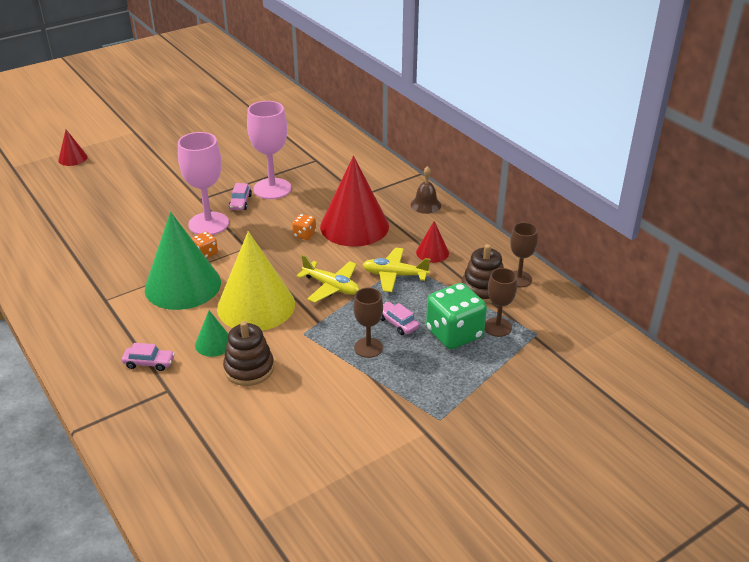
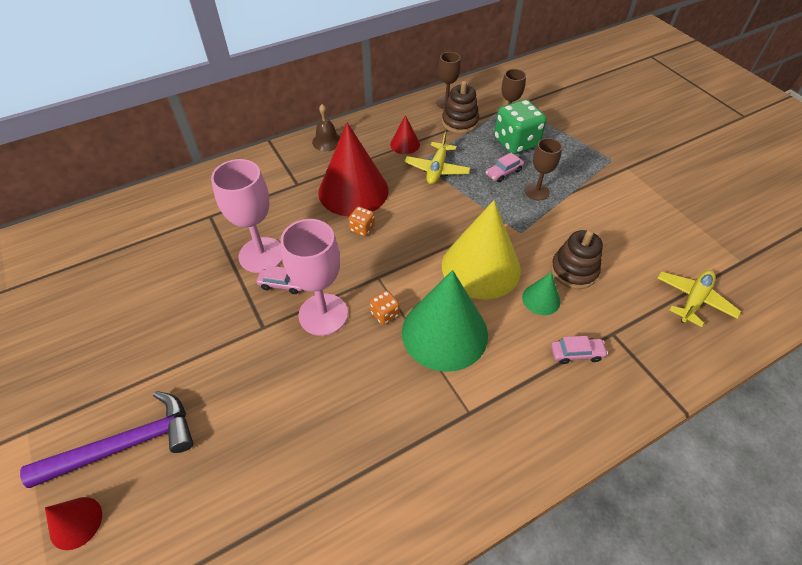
camera: 85 degrees left, 15 degrees up
pink car [122,343,175,371] -> pink car turned 75 degrees clockwise [551,336,608,364]
yellow plane [296,255,360,303] -> yellow plane moved to [657,270,741,327]
none -> purple hammer [20,391,193,488]

